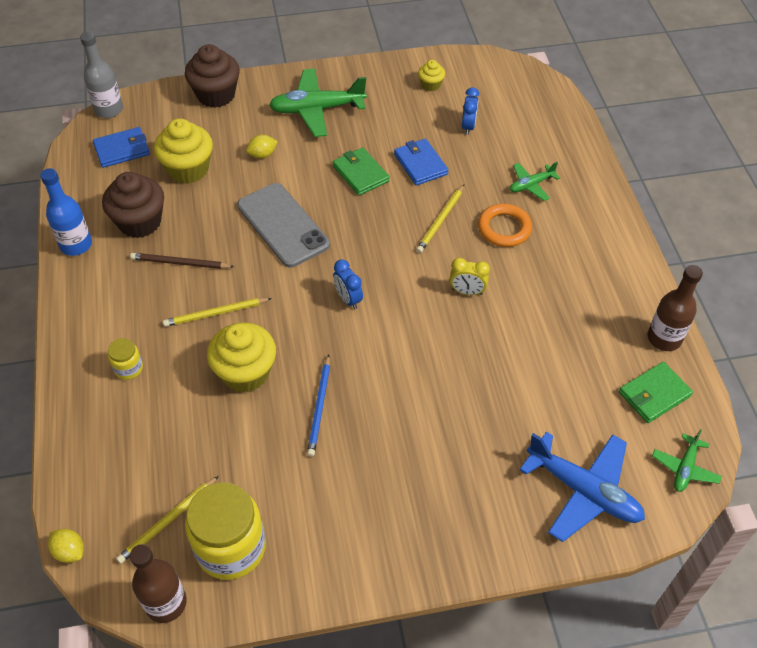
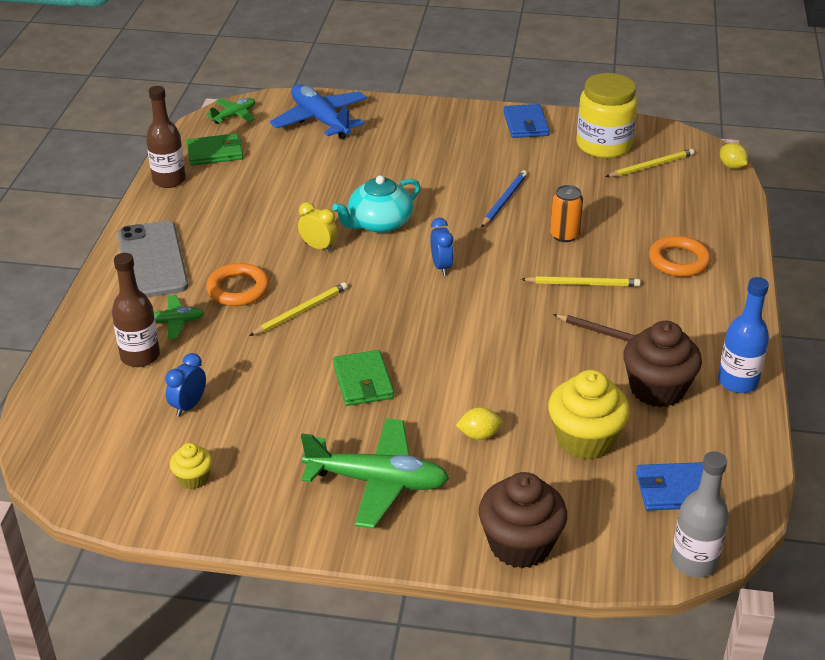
camera: 160 degrees left, 15 degrees down
yellow jar [108,338,143,380] -> orange ring [649,236,711,277]
brown bottle [130,544,187,623] -> brown bottle moved to [112,253,160,367]
yellow cupcake [207,322,276,393] -> orange can [550,185,583,242]
grey phone [237,183,330,268] -> grey phone moved to [117,221,188,297]
blue wallet [394,139,448,186] -> blue wallet moved to [503,104,549,138]
none -> turquoise teapot [332,175,420,233]

